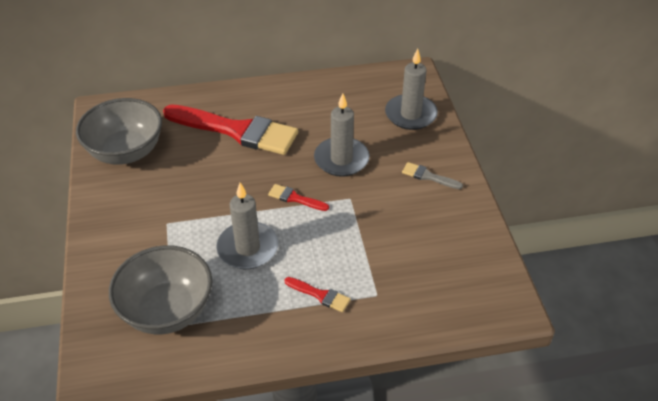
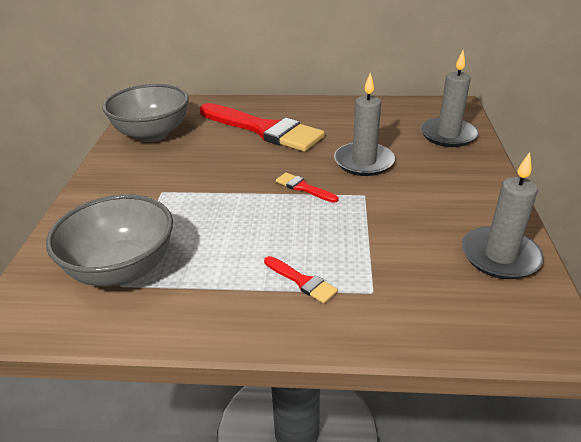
camera: 15 degrees right, 10 degrees down
grey candle [216,183,278,269] -> grey candle moved to [462,152,544,279]
grey brush [402,162,463,189] -> none

